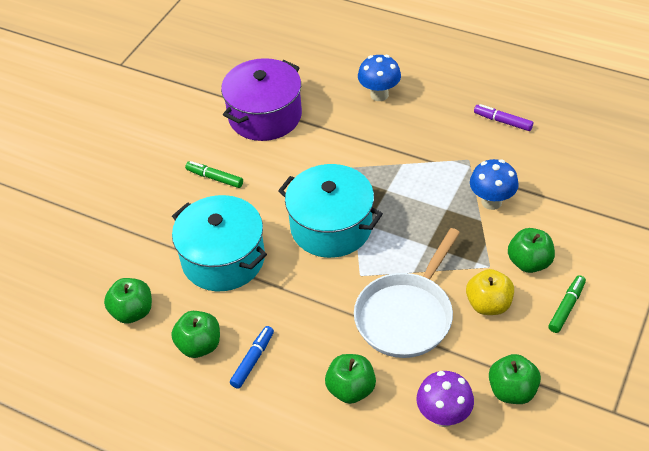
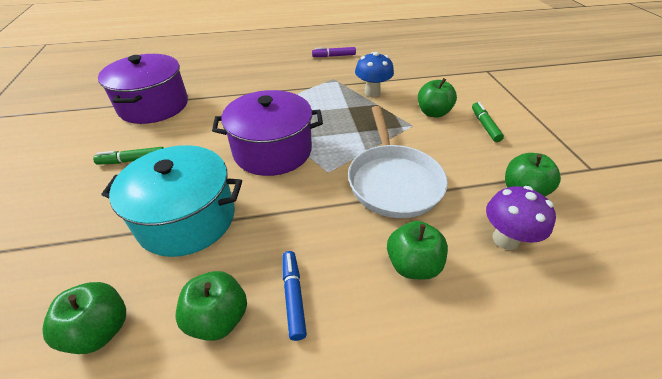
camera: 40 degrees left, 5 degrees down
turquoise pot [278,164,383,258] -> purple pot [212,90,323,176]
blue mushroom [358,55,401,101] -> none
yellow apple [466,269,514,315] -> none

